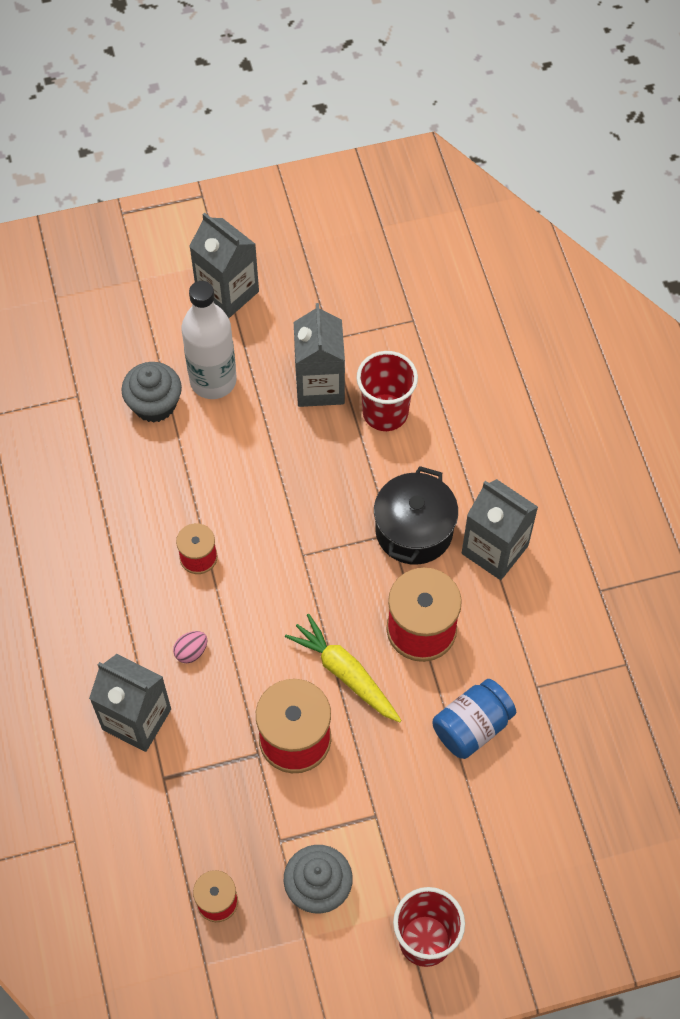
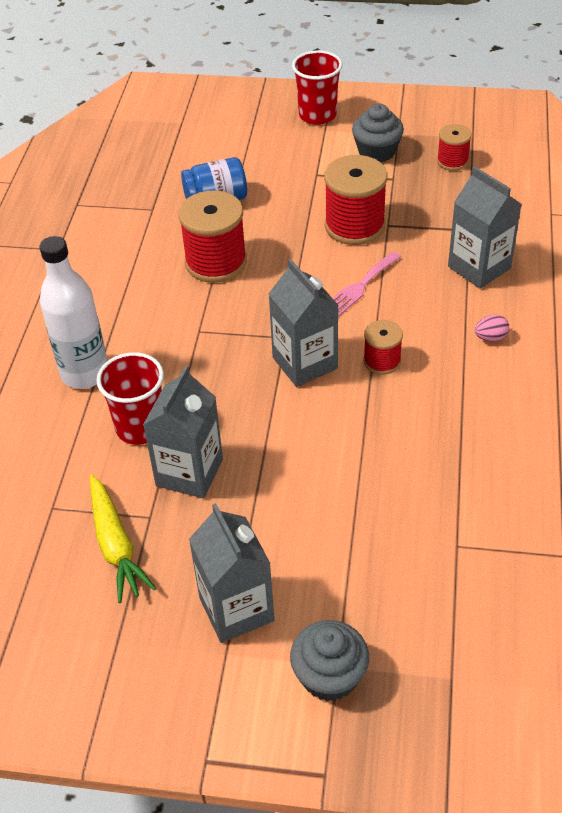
camera: 155 degrees left, 15 degrees down
grey cupcake [121,362,182,423] -> grey cupcake moved to [290,620,369,701]
pink egg [173,631,207,663] -> pink egg moved to [475,315,509,341]
white bottle [181,281,237,399] -> white bottle moved to [40,236,107,389]
yellow carrot [285,614,402,723] -> yellow carrot moved to [90,474,156,603]
black pot [374,466,458,565] -> none
grey carton [462,479,538,580] -> grey carton moved to [269,259,339,387]
none -> pink fork [333,251,401,317]

